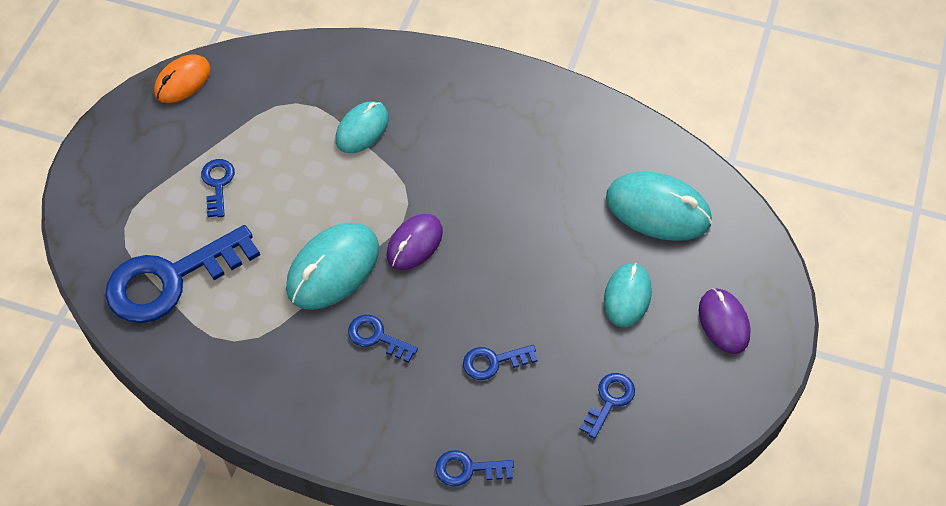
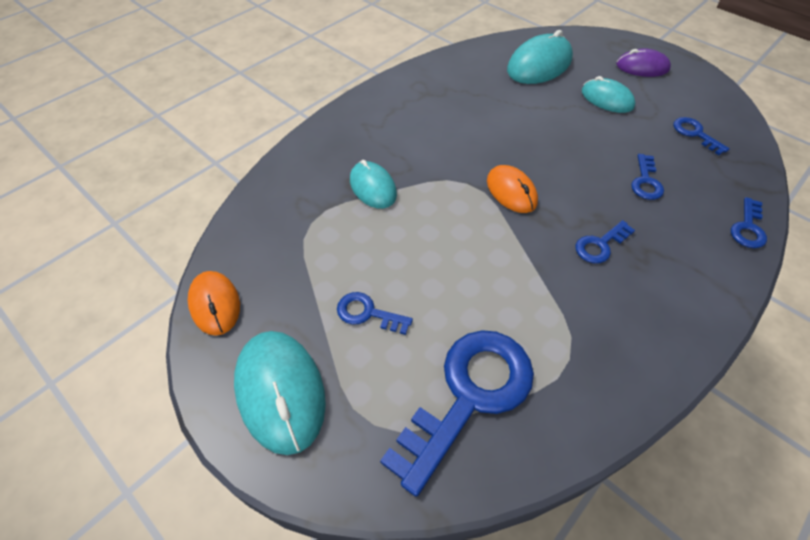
camera: 65 degrees left, 5 degrees down
blue key [105,225,260,323] -> blue key turned 135 degrees counterclockwise [380,330,534,497]
turquoise mouse [286,223,379,310] -> turquoise mouse moved to [234,331,326,455]
purple mouse [387,214,443,270] -> orange mouse [487,165,538,213]

